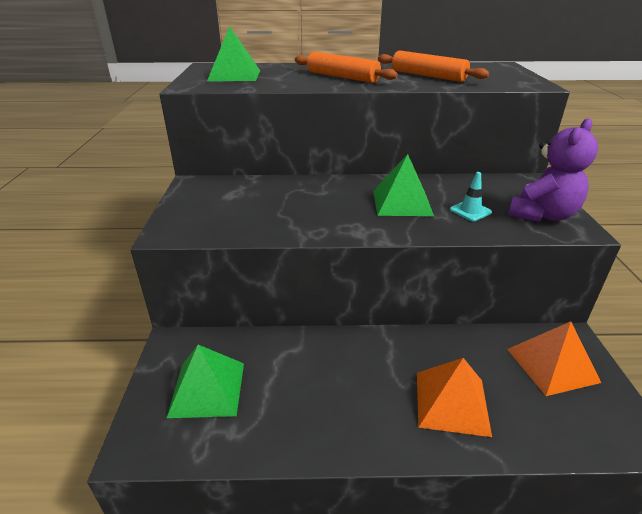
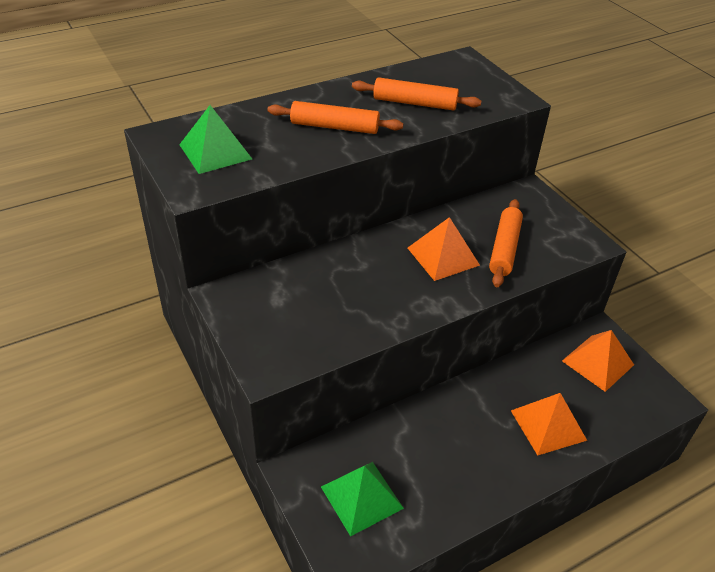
camera: 30 degrees left, 10 degrees up
green pyramid [373,154,434,216] -> orange pyramid [408,217,480,281]
turquoise traffic cone [450,172,492,221] -> orange rolling pin [489,199,523,287]
purple teddy bear [508,118,598,222] -> none

